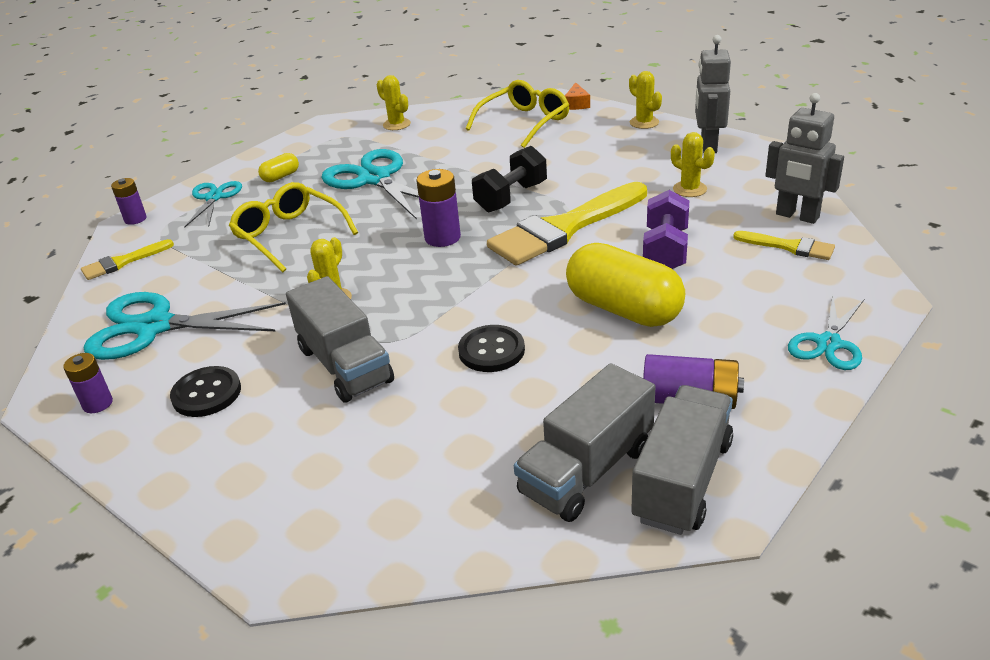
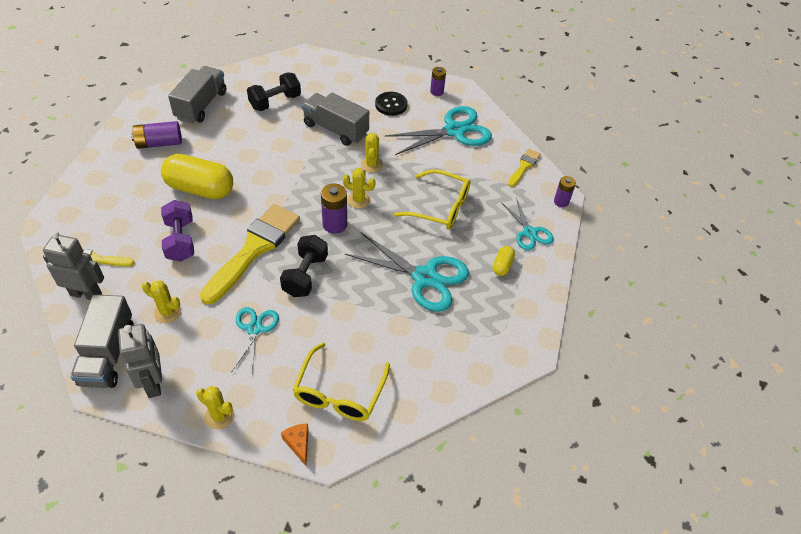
camera: 150 degrees right, 15 degrees up
yellow cactus [376,75,411,130] -> yellow cactus moved to [343,168,376,209]
black button [458,325,525,372] -> none
grey truck [631,385,733,535] -> grey truck moved to [70,294,134,388]
turquoise scissors [788,295,864,370] -> turquoise scissors moved to [231,307,279,373]
none -> black dumbbell [247,72,301,111]

